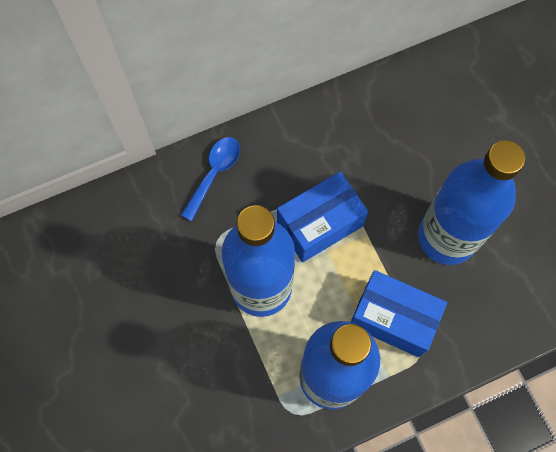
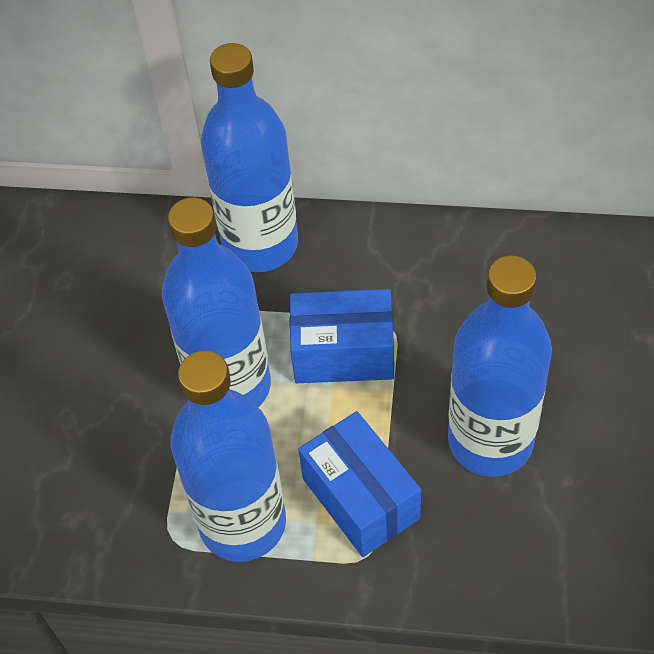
camera: 35 degrees right, 15 degrees down
blue spoon [181,137,240,221] -> blue bottle [201,43,298,272]

